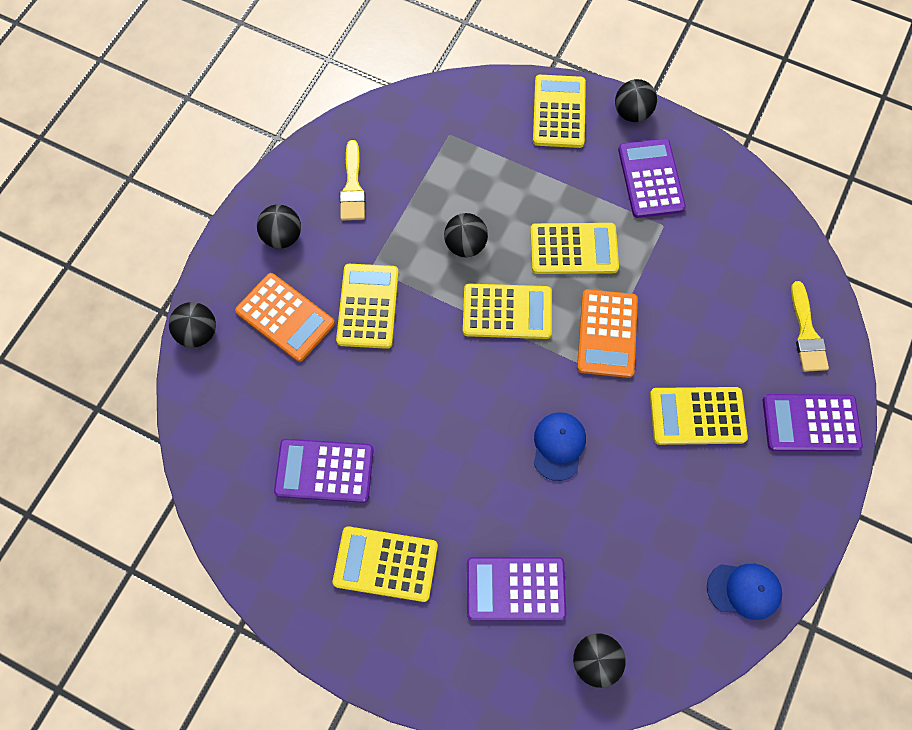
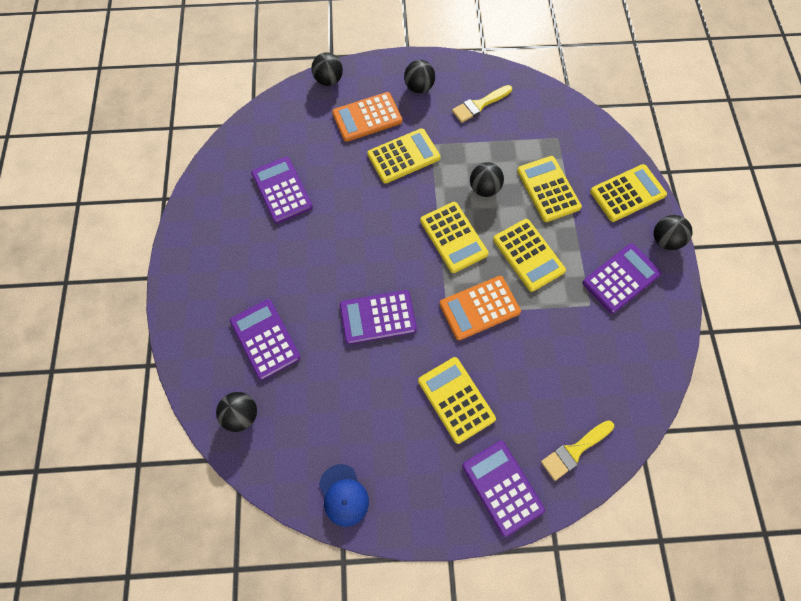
camera: 60 degrees right, 0 degrees up
orange calculator [235,273,335,362] -> orange calculator turned 60 degrees clockwise [332,92,402,142]
yellow calculator [333,526,438,602] -> yellow calculator moved to [517,156,582,222]
blue cap [534,412,586,481] -> purple calculator [340,290,417,344]

